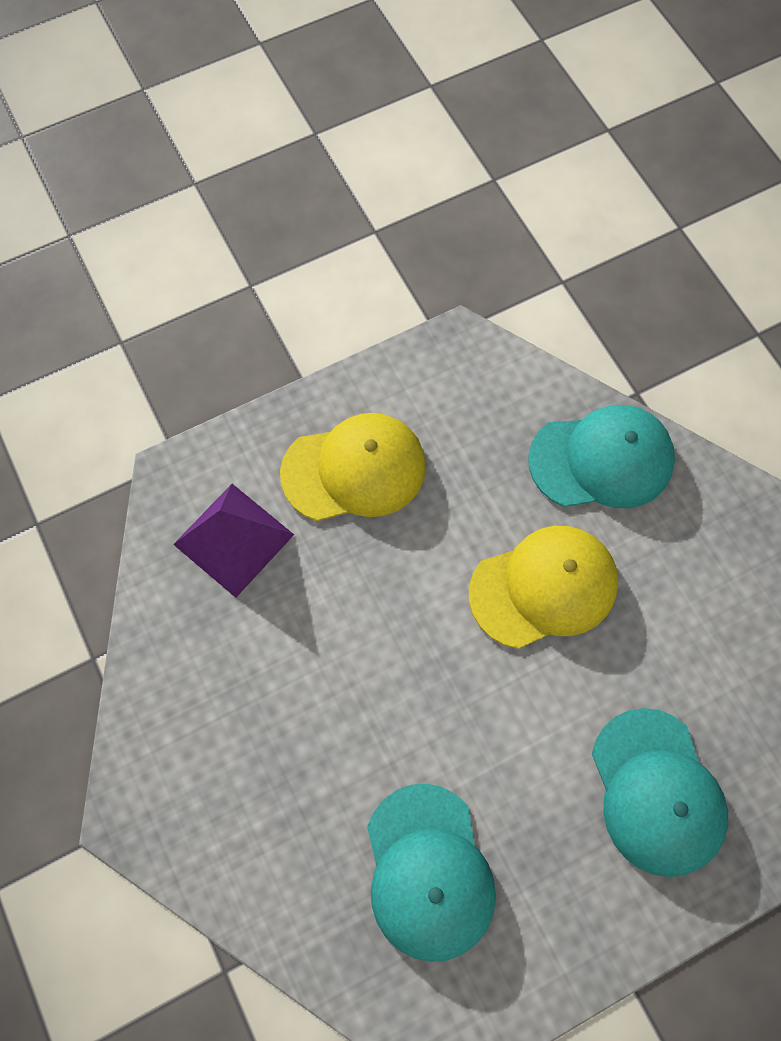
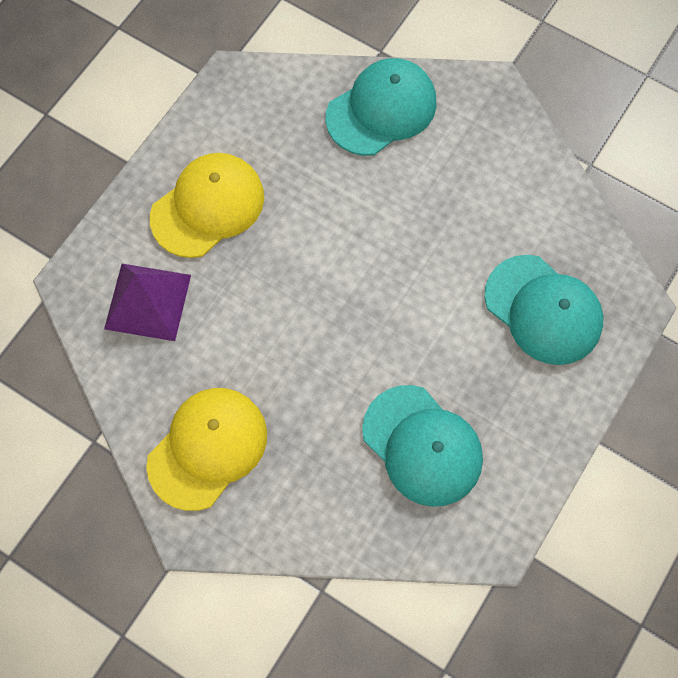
camera: 30 degrees left, 0 degrees up
yellow cap [469,526,618,649] -> yellow cap moved to [146,388,267,511]

